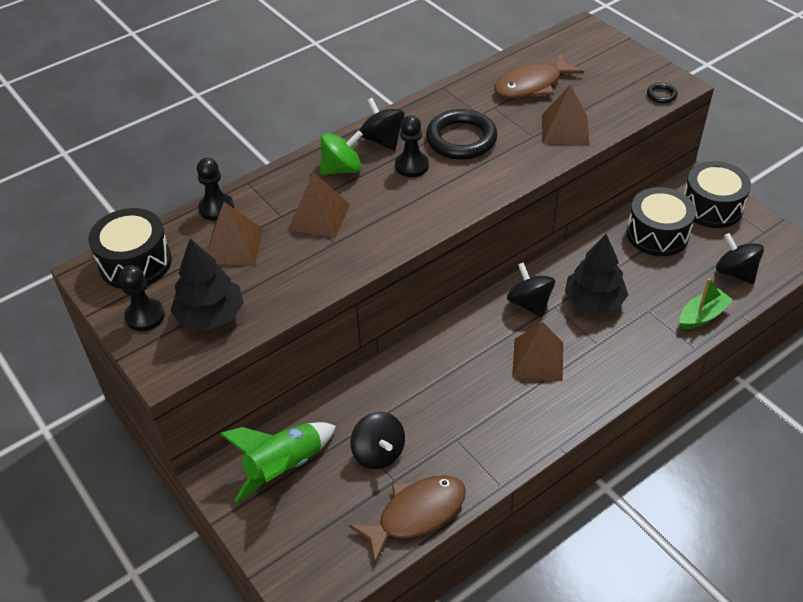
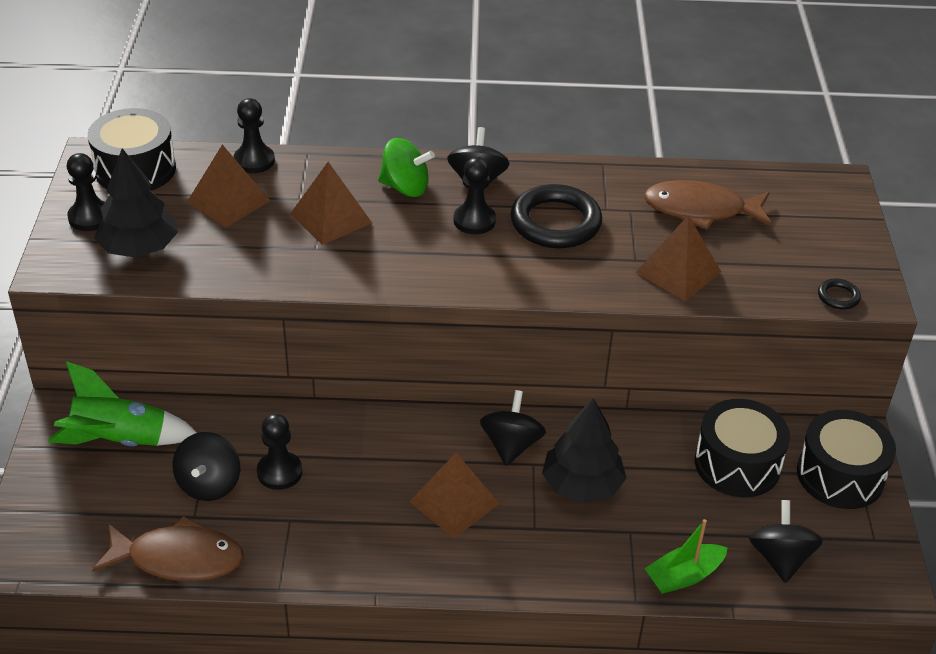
camera: 35 degrees right, 5 degrees down
green boat [680,278,733,329] -> green boat turned 150 degrees clockwise [644,519,728,594]
none -> black pawn [257,413,302,490]

